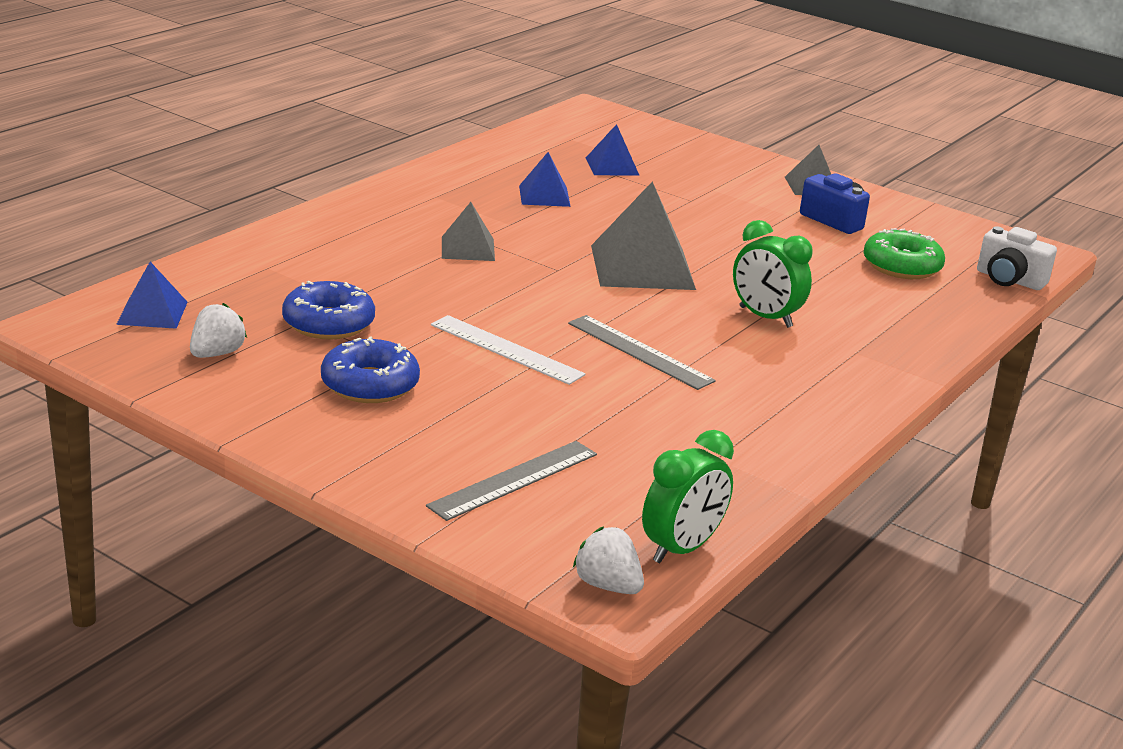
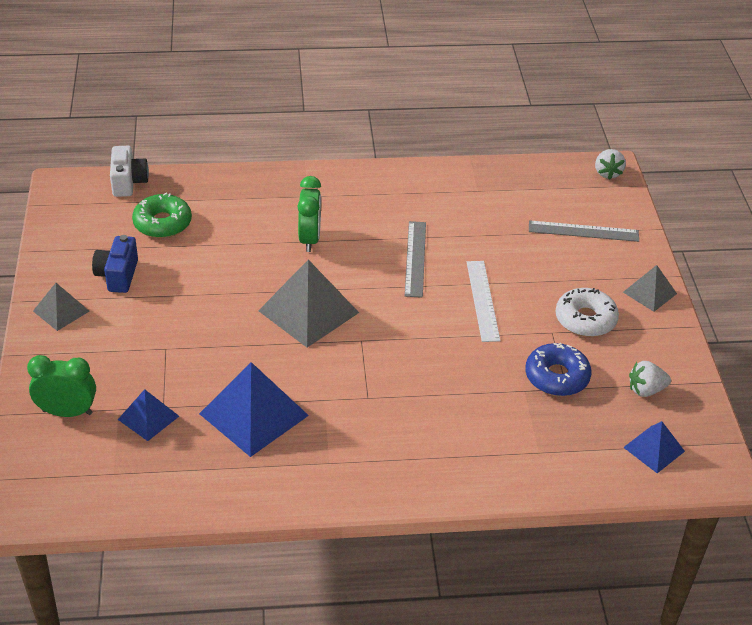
camera: 130 degrees left, 15 degrees up
blue donut [321,336,420,403] -> white donut [556,288,619,337]
grey pyramid [442,202,495,261] -> grey pyramid moved to [623,265,677,312]
blue pyramid [519,152,571,207] -> blue pyramid [199,362,309,457], size x1.80
green clock [642,430,734,563] -> green clock moved to [27,355,96,417]

